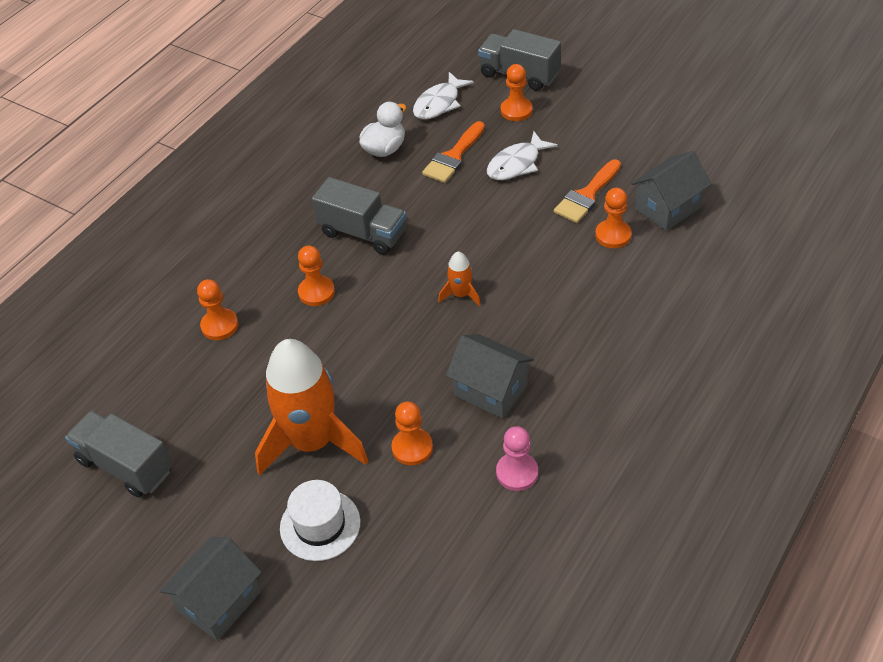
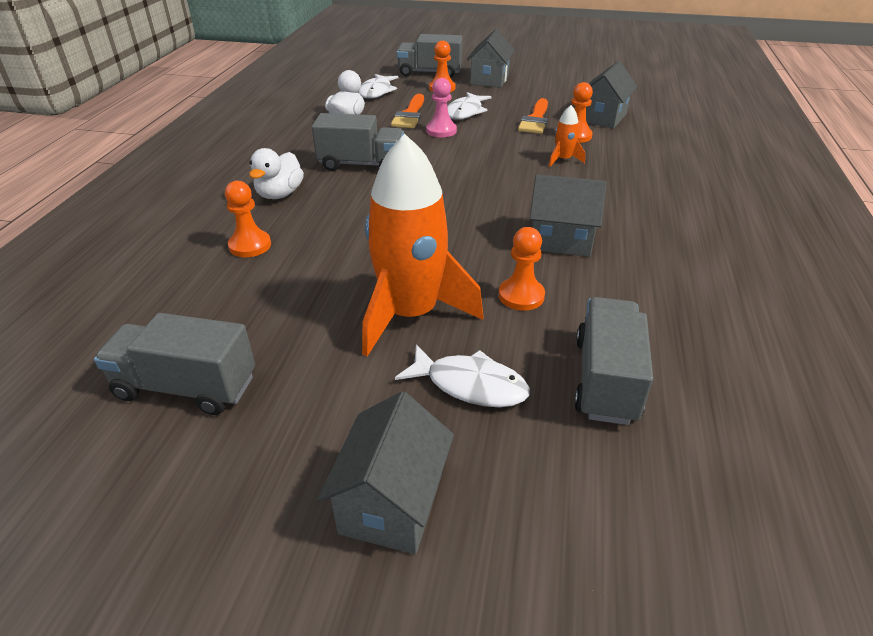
camera: 25 degrees left, 10 degrees down
white hat [280,480,360,561] -> white fish [395,344,530,407]
orange pawn [298,246,335,306] -> none
orange rocket [438,251,481,306] -> orange rocket moved to [549,105,585,167]
pink pawn [496,426,538,491] -> pink pawn moved to [426,78,457,137]
none -> white duck [249,148,304,199]
none -> grey house [467,29,515,88]
none -> grey truck [574,297,653,425]

